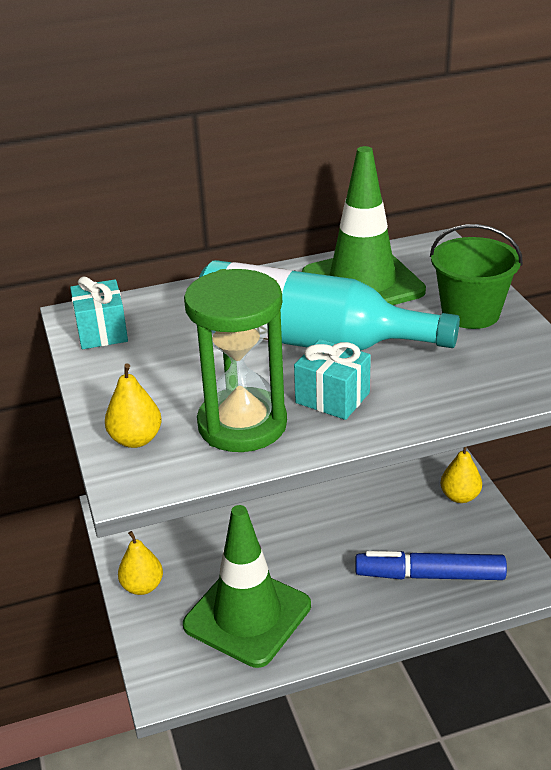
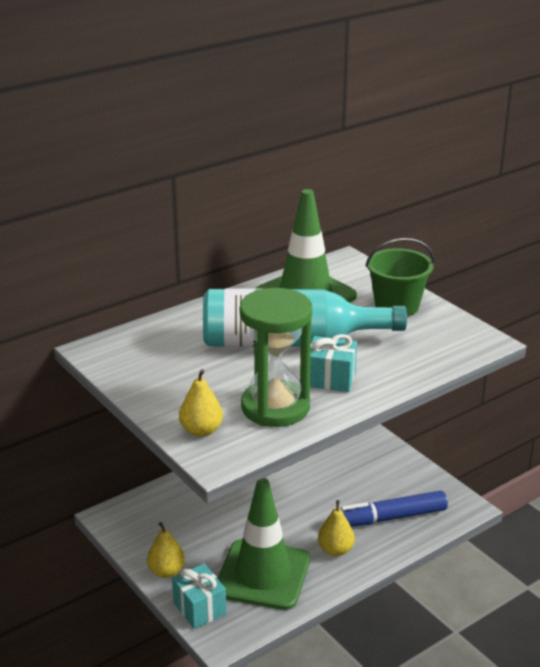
camera: 20 degrees left, 5 degrees down
turquoise gift [70,277,128,349] -> turquoise gift moved to [172,564,226,629]
yellow pear [440,447,482,503] -> yellow pear moved to [318,500,355,556]

